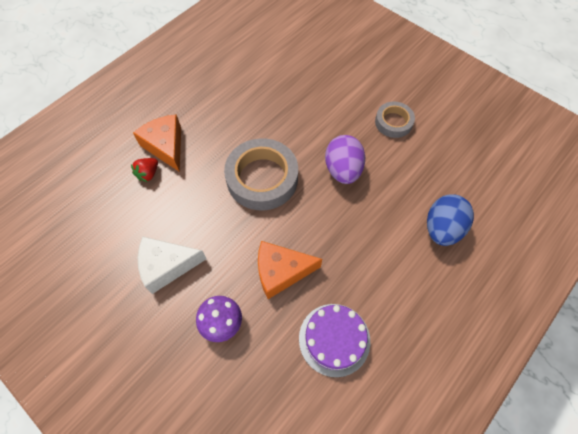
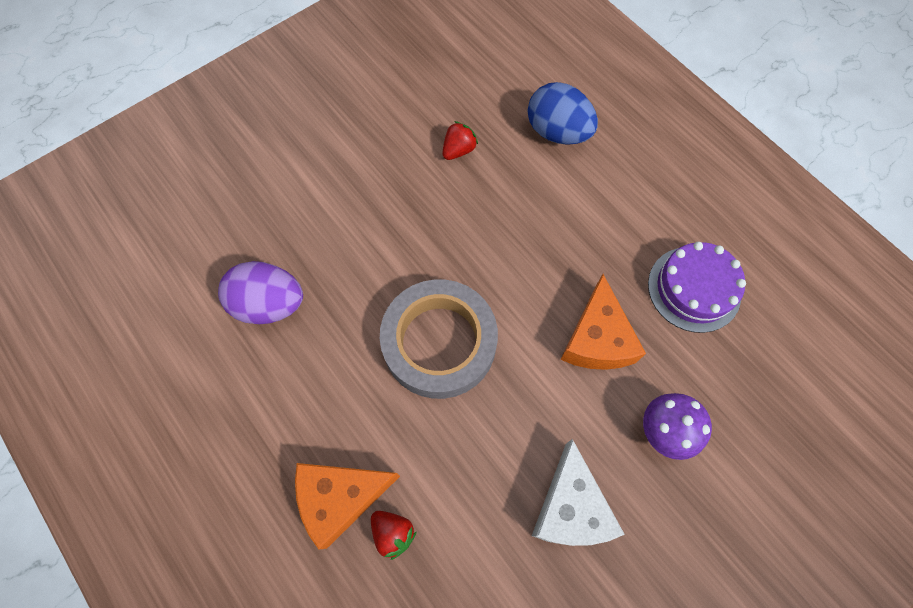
camera: 80 degrees left, 5 degrees up
purple egg [325,135,365,184] -> purple egg moved to [218,261,303,324]
grey tape [375,102,415,138] -> none
none -> red strawberry [442,121,478,160]

